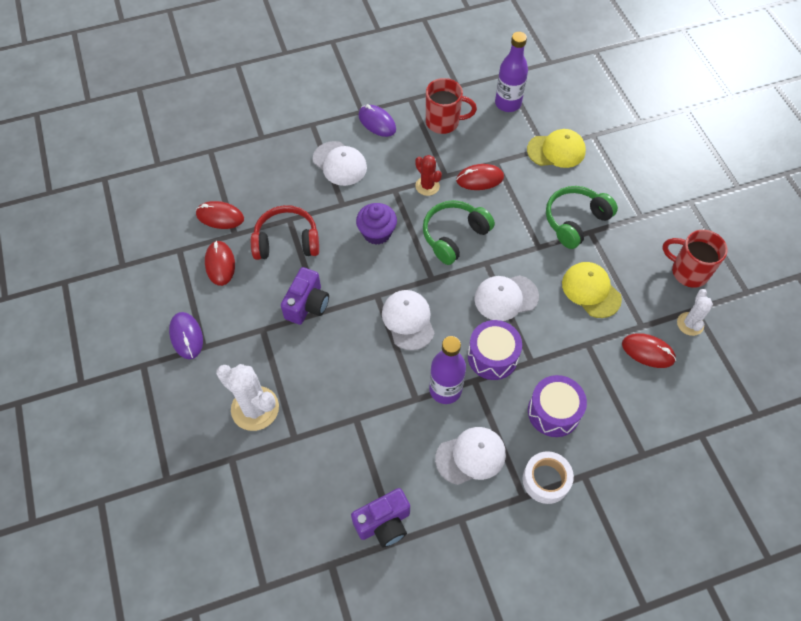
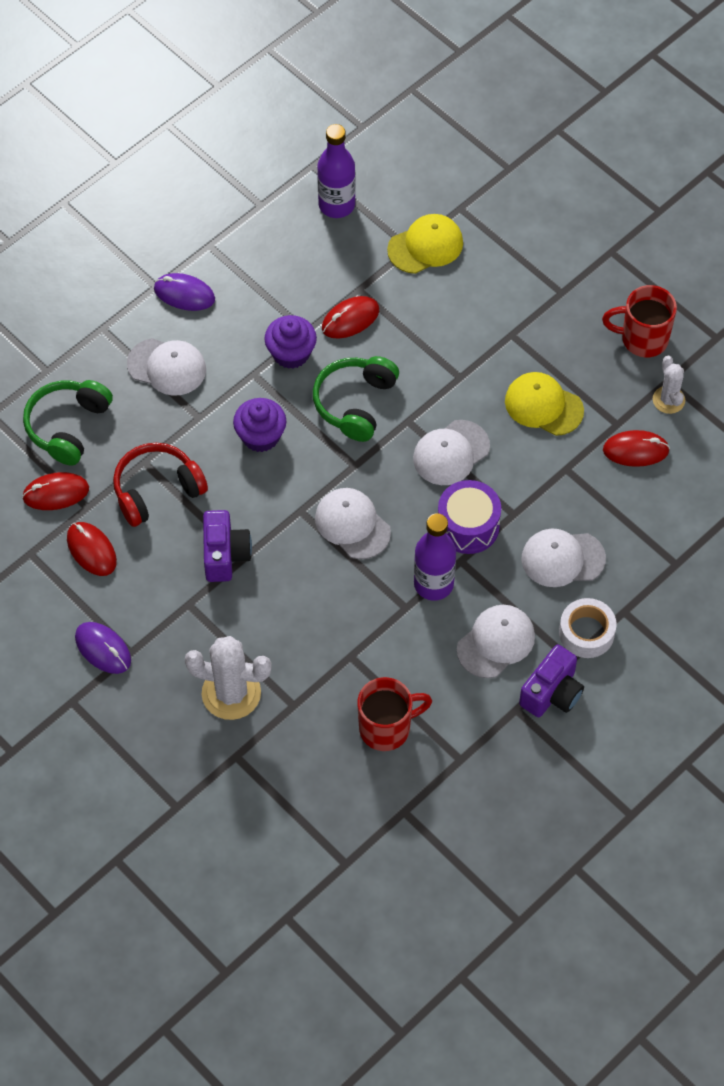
camera: 25 degrees left, 0 degrees up
purple camera [351,488,410,547] -> purple camera moved to [519,645,584,717]
red cactus [415,155,442,196] -> purple cupcake [264,315,317,369]
red mug [426,78,477,134] -> red mug moved to [358,677,432,751]
purple drum [528,375,587,437] -> white cap [521,528,606,587]
green headphones [546,186,618,249] -> green headphones moved to [23,380,113,466]

